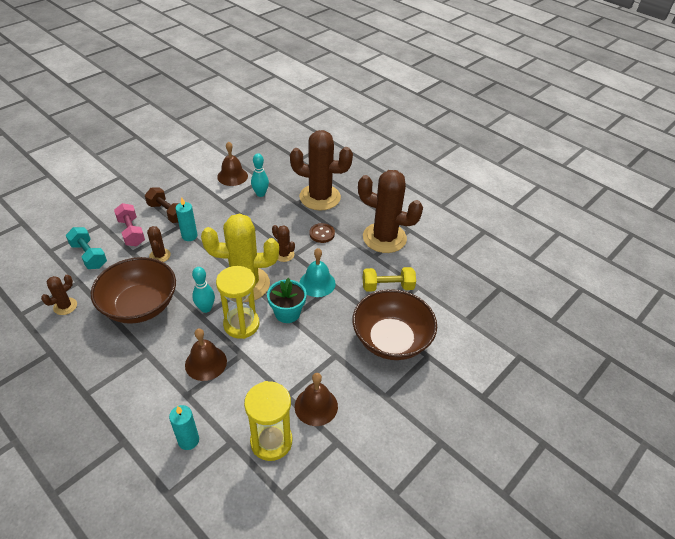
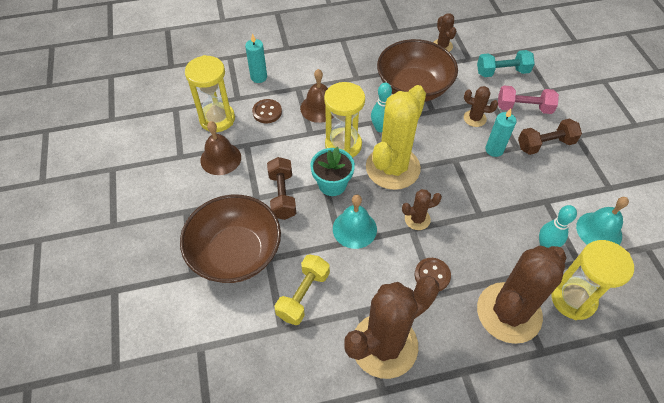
camera: 125 degrees right, 10 degrees up
brown bell [217,141,248,186] -> turquoise bell [576,197,629,245]
none -> brown button [252,99,282,123]
none -> brown dumbbell [267,157,296,220]
none -> yellow hourglass [551,240,634,320]

